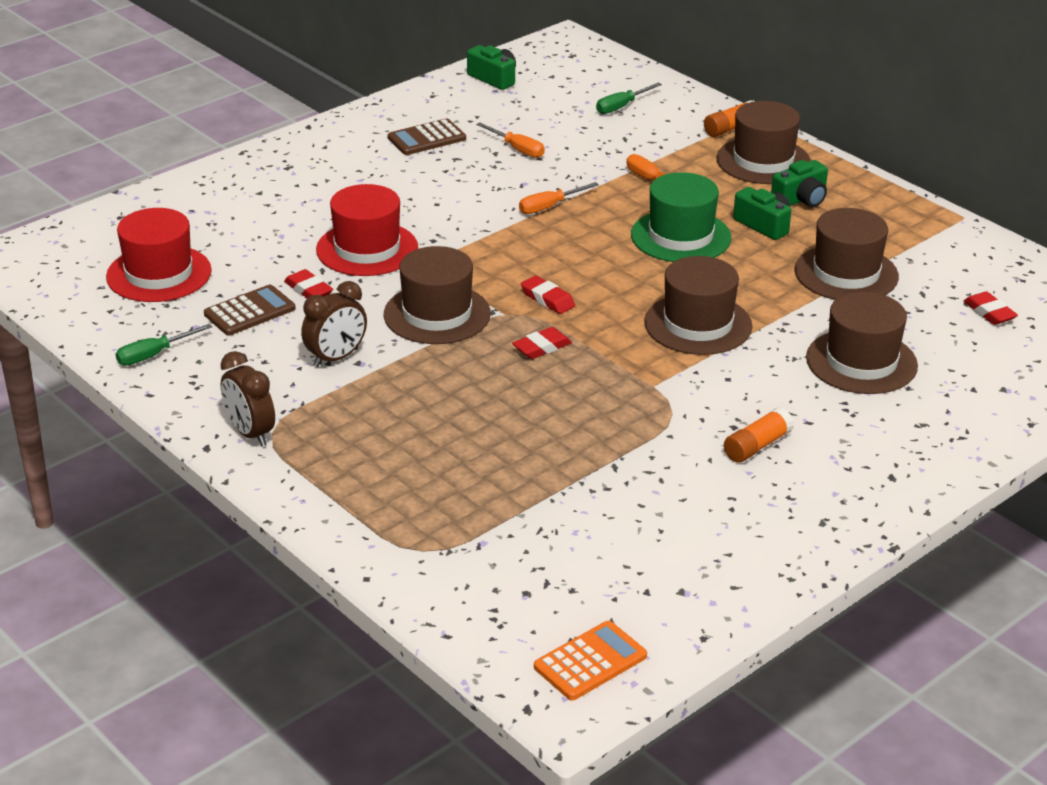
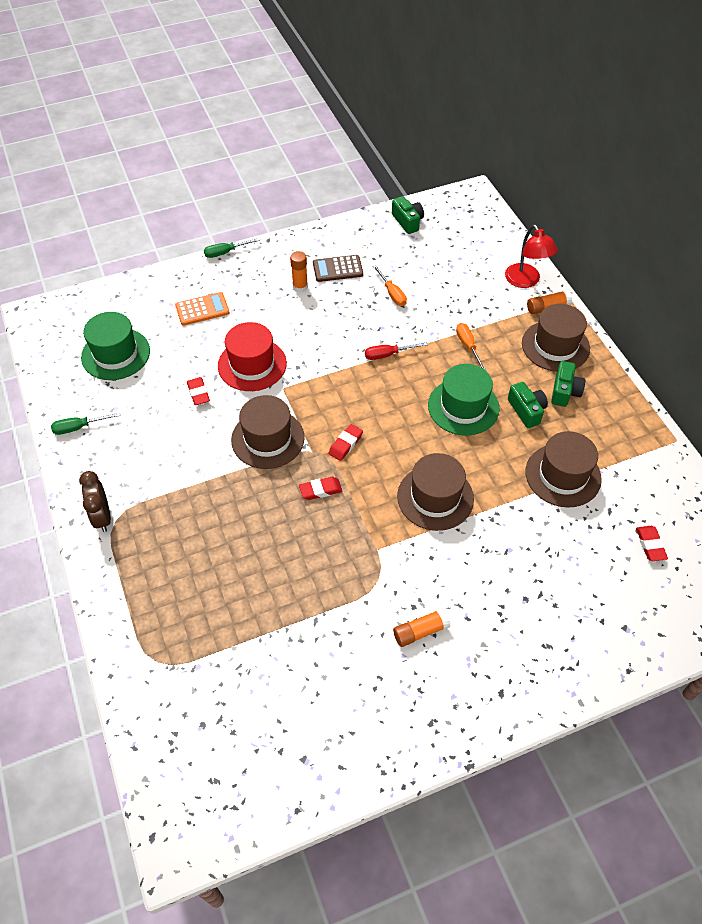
camera: 20 degrees right, 20 degrees up
red hat [106,208,212,302] -> green hat [81,312,150,380]
brown calculator [204,285,296,335] -> none
brown clock [301,281,367,367] -> none
orange screwdriver [519,182,599,214] -> red screwdriver [365,342,427,360]
red eraser [521,275,575,314] -> red eraser turned 60 degrees clockwise [329,424,363,461]
orange calculator [534,621,647,700] -> orange calculator moved to [175,292,230,326]
green screwdriver [596,83,662,114] -> green screwdriver moved to [204,238,261,258]
green camera [771,160,828,207] -> green camera turned 60 degrees counterclockwise [551,361,585,407]
brown hat [806,292,918,394] -> none
none -> orange glue stick [290,251,308,293]
none -> red lamp [505,224,558,288]

